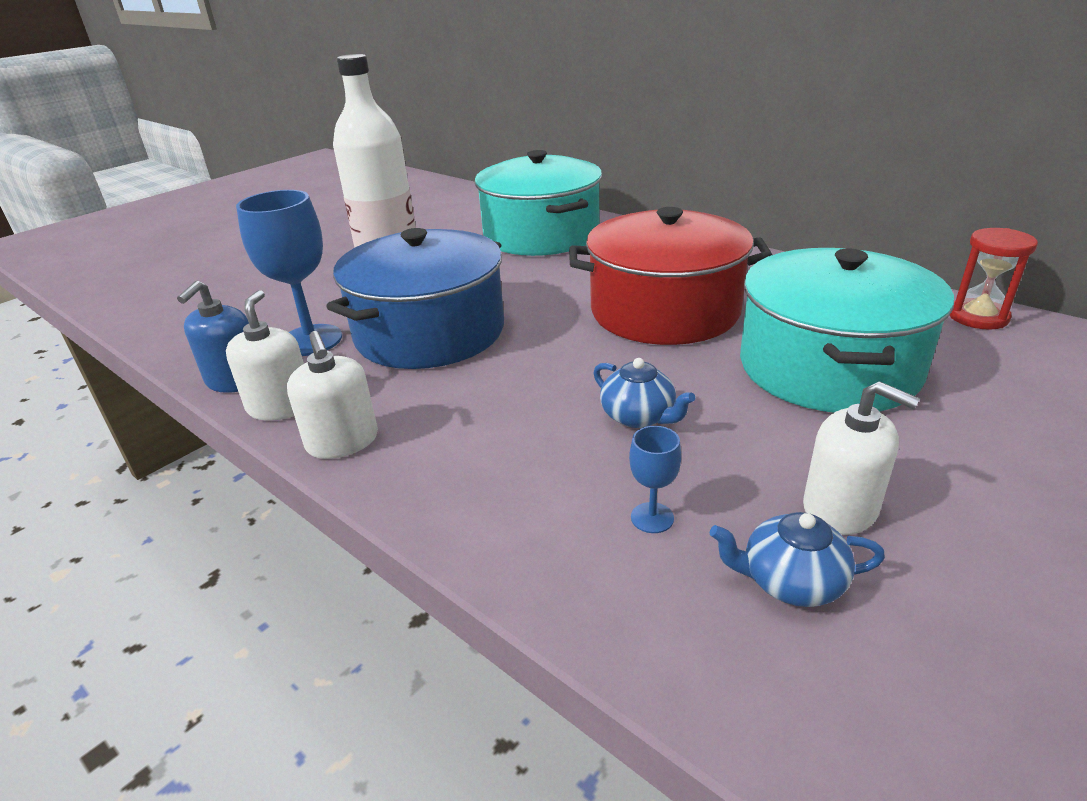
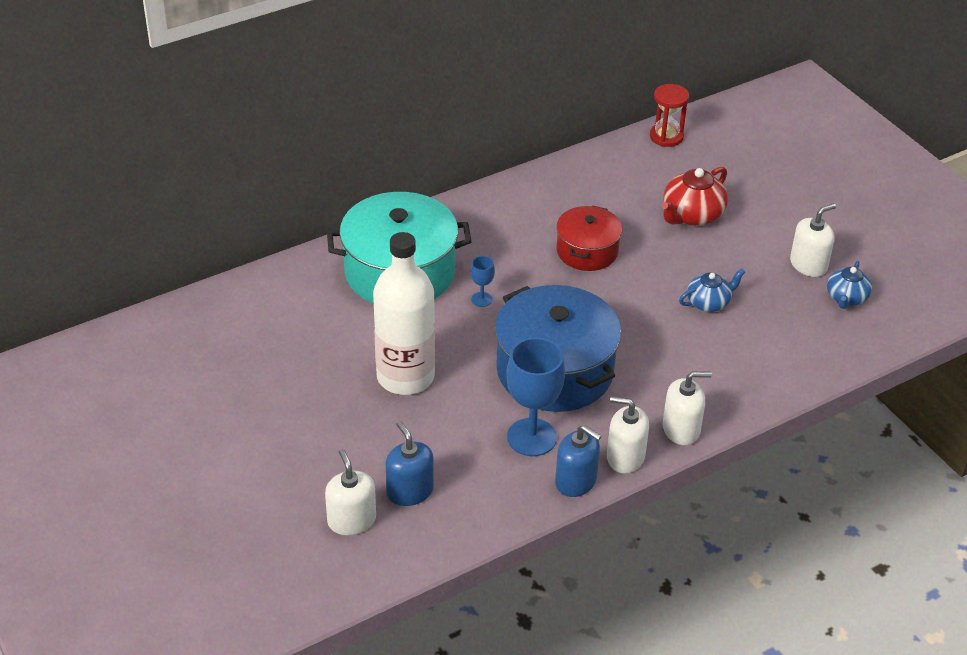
camera: 75 degrees left, 10 degrees up
red pot [569,207,772,345] -> red pot [556,206,622,271], size x0.57
blue goblet [629,426,681,533] -> blue goblet moved to [470,256,495,307]
turquoise pot [740,248,954,412] -> red teapot [661,167,728,226]
none -> white soap dispenser [325,449,376,535]
none -> blue soap dispenser [386,421,434,506]

